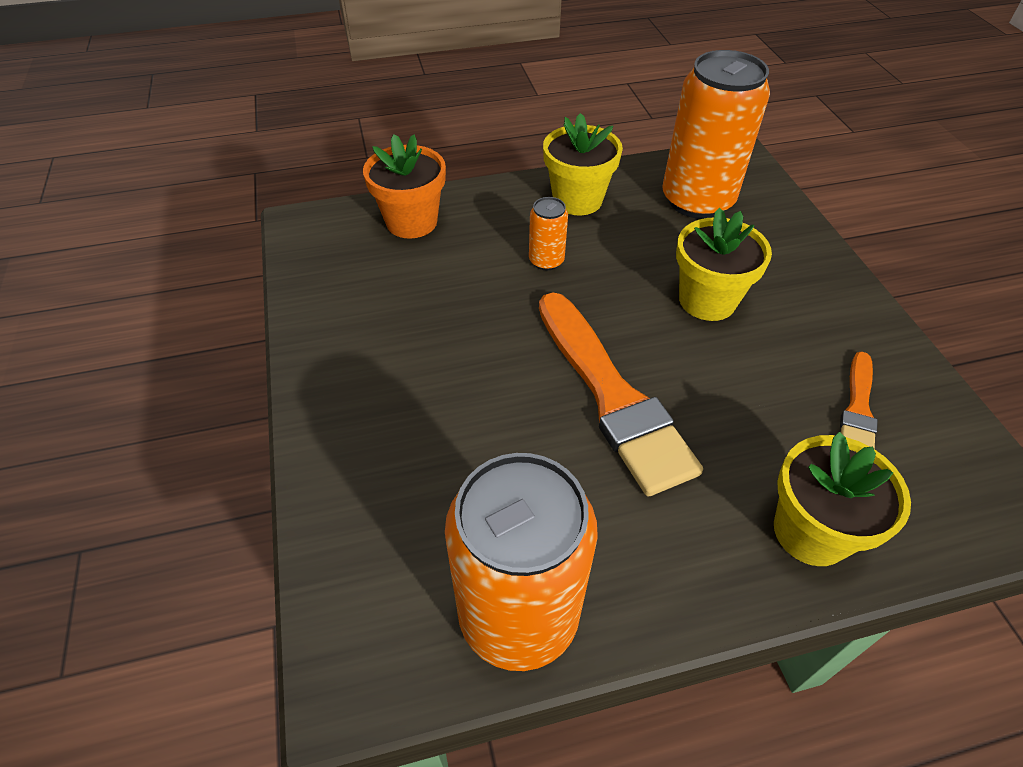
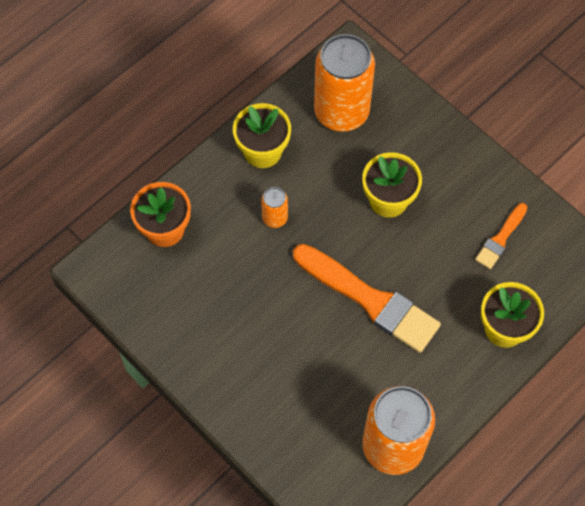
camera: 30 degrees left, 15 degrees up
orange brush [840,352,878,449] -> orange brush turned 45 degrees clockwise [475,203,528,269]

